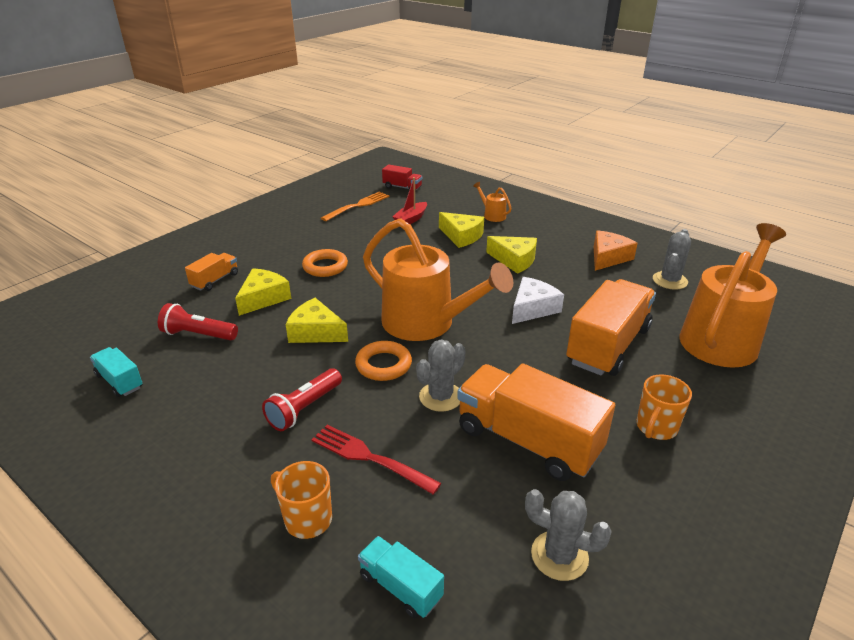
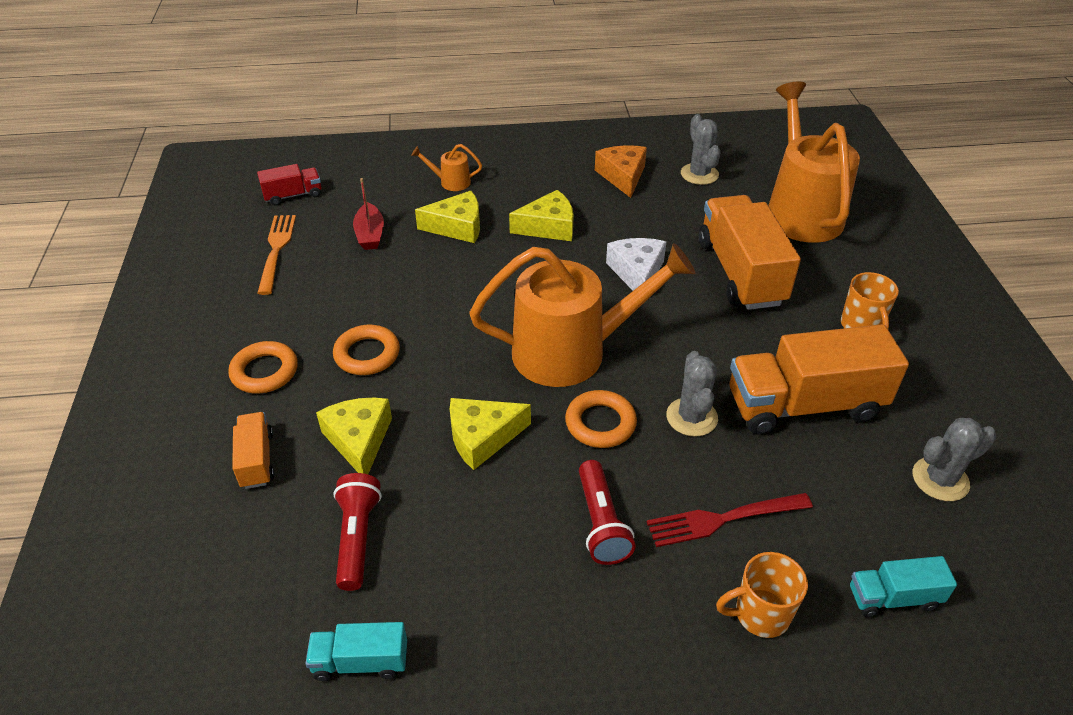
camera: 45 degrees left, 10 degrees up
red flashlight [158,303,238,340] -> red flashlight turned 120 degrees clockwise [333,473,382,591]
none -> orange ring [228,341,298,394]

